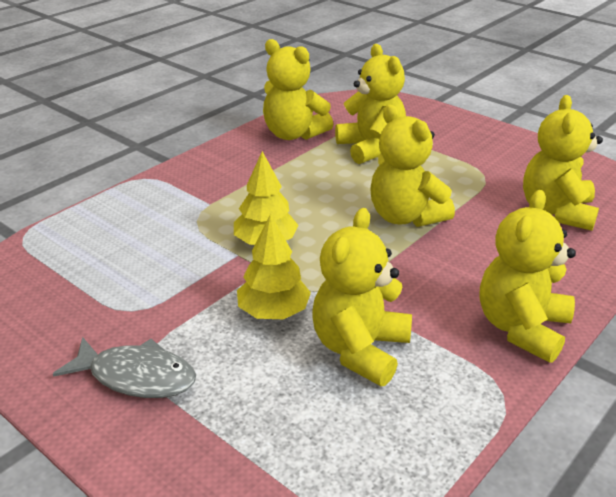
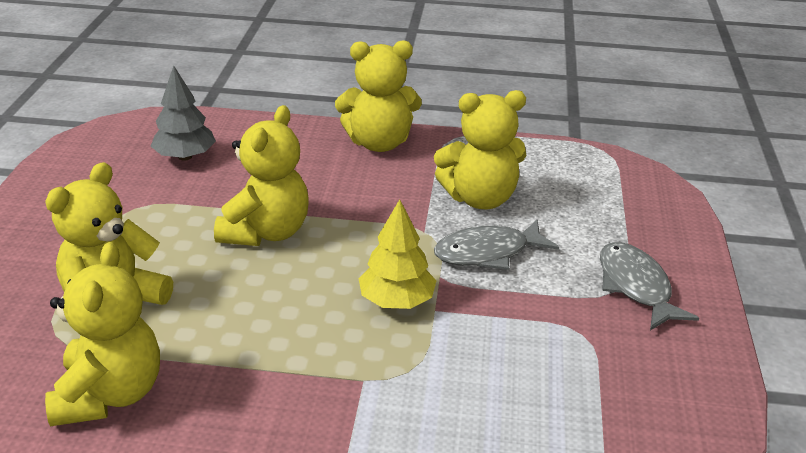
camera: 125 degrees left, 0 degrees up
yellow tree [237,214,311,319] -> grey fish [434,220,559,270]
yellow teddy bear [523,95,603,231] -> grey tree [151,66,216,161]

